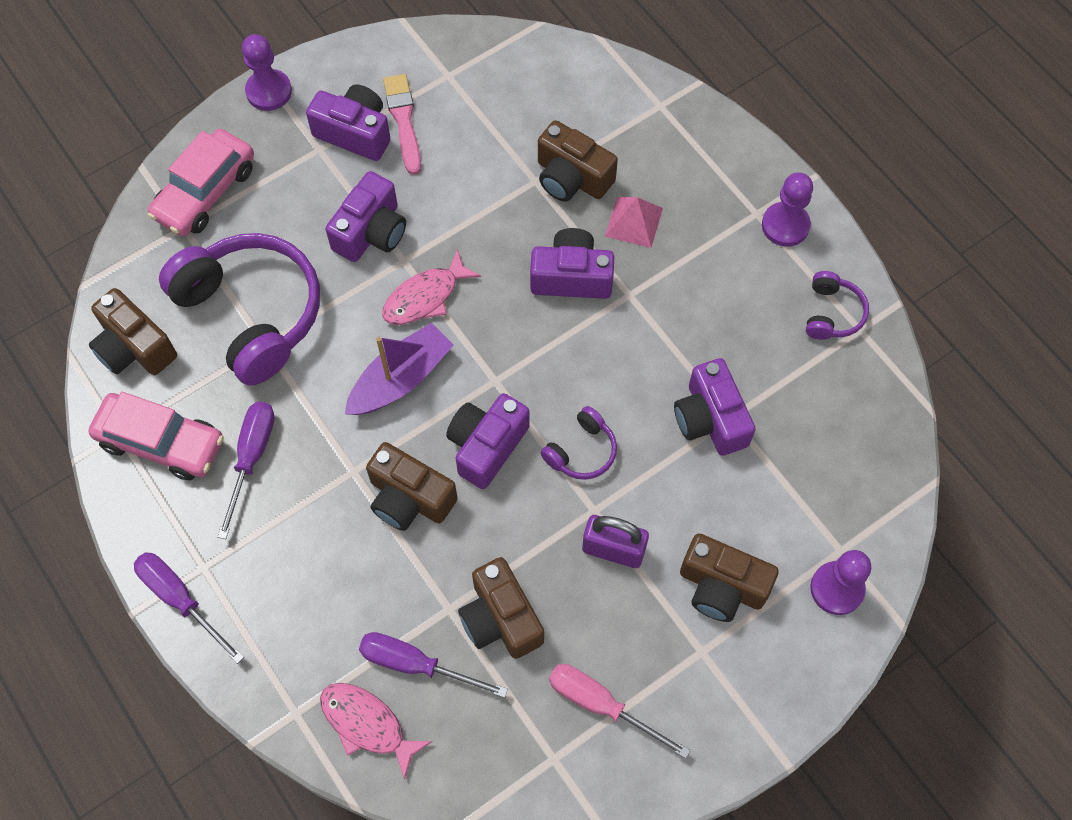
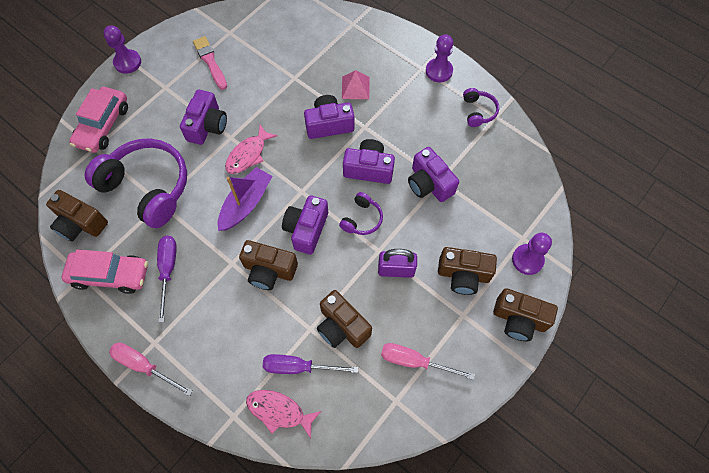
camera: 15 degrees left, 0 degrees up
purple screwdriver [134,552,244,664] -> pink screwdriver [109,343,193,396]
purple camera [306,84,391,161] -> purple camera moved to [343,139,395,184]
brown camera [538,120,618,202] -> brown camera moved to [493,288,558,341]

